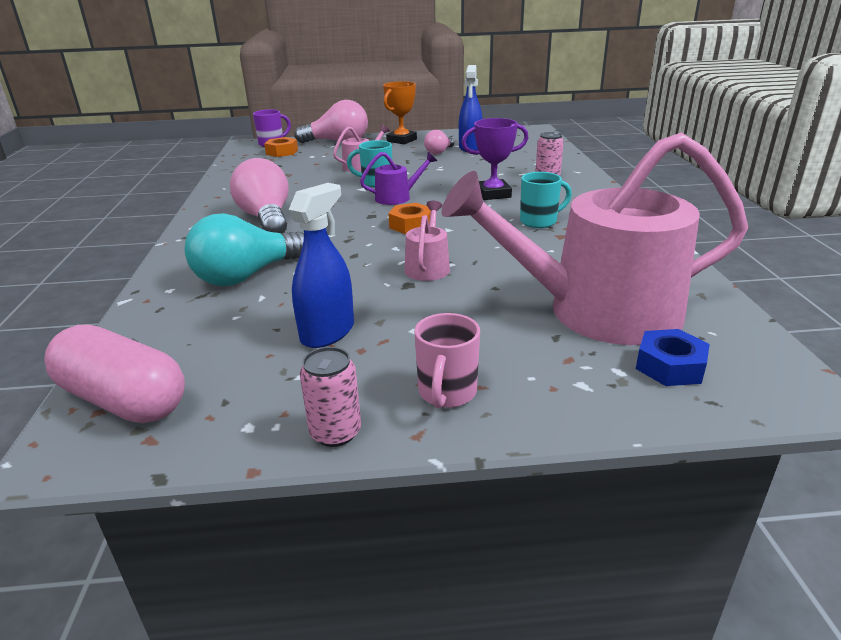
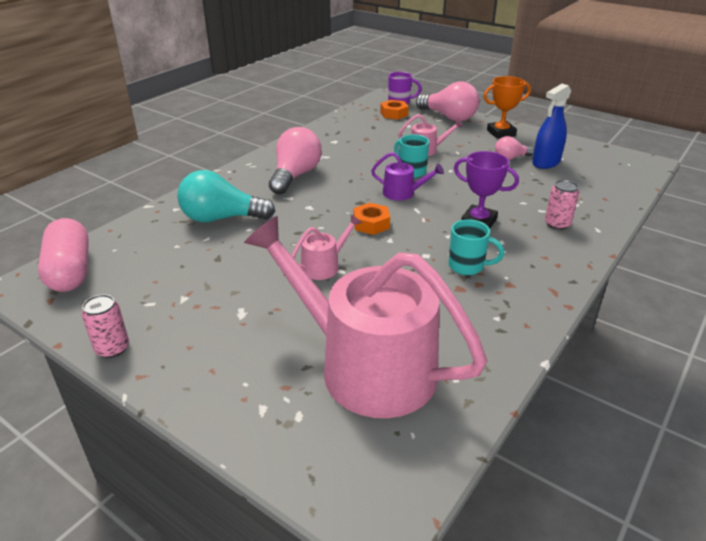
camera: 40 degrees right, 5 degrees up
blue spray bottle [289,183,354,348] -> none
pink mug [414,313,480,408] -> none
blue nut [636,329,710,386] -> none

